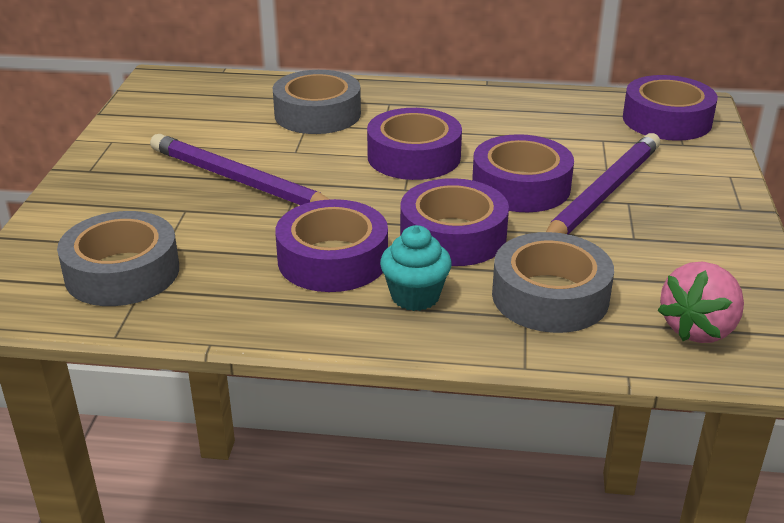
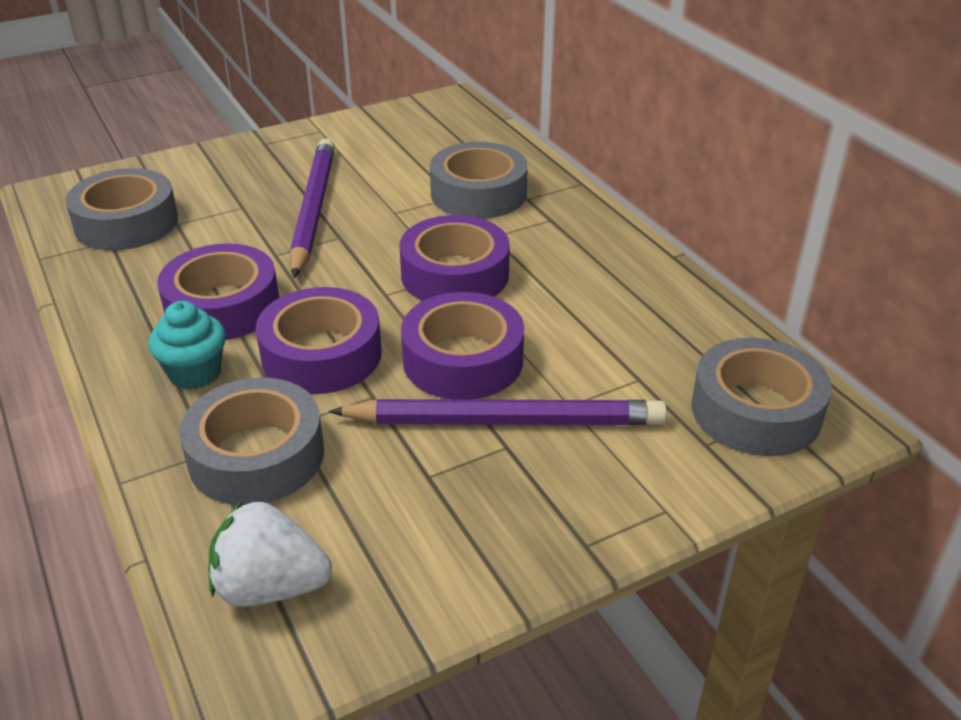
camera: 55 degrees right, 5 degrees up
purple tape [623,75,718,141] -> grey tape [691,338,832,456]
pink strawberry [657,262,744,343] -> white strawberry [208,501,332,607]

